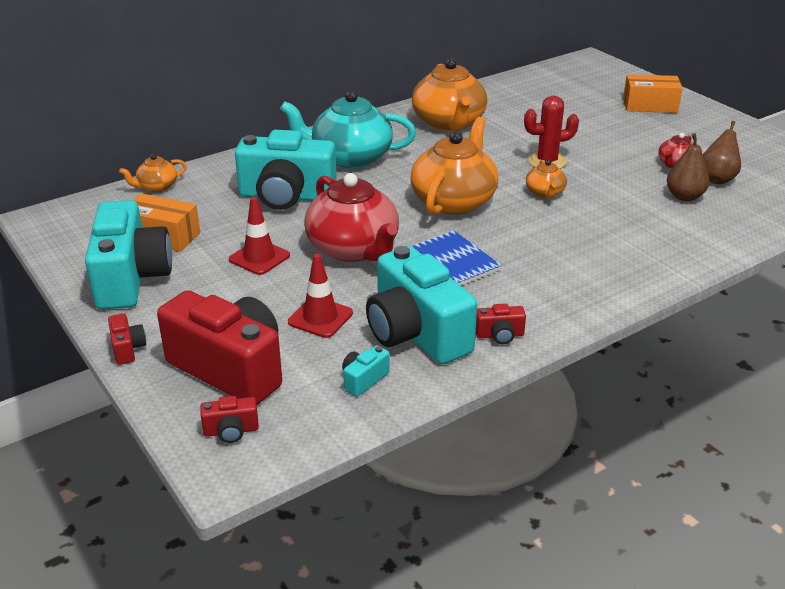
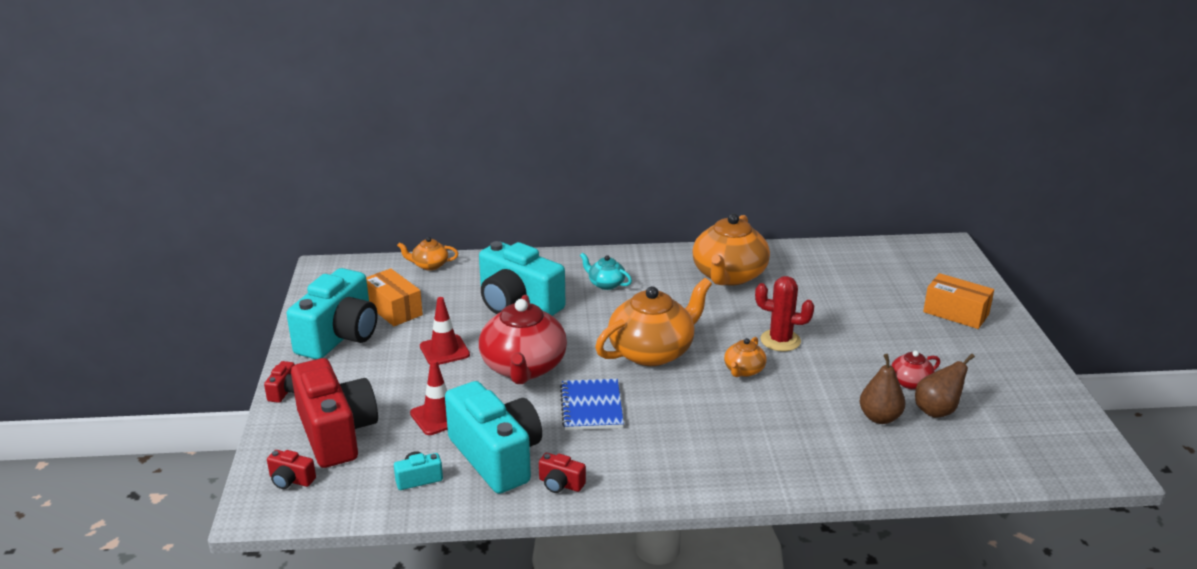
camera: 30 degrees right, 5 degrees down
turquoise teapot [280,90,416,168] -> turquoise teapot [580,253,632,290], size x0.48
turquoise camera [366,246,477,364] -> turquoise camera turned 150 degrees clockwise [445,381,542,494]

